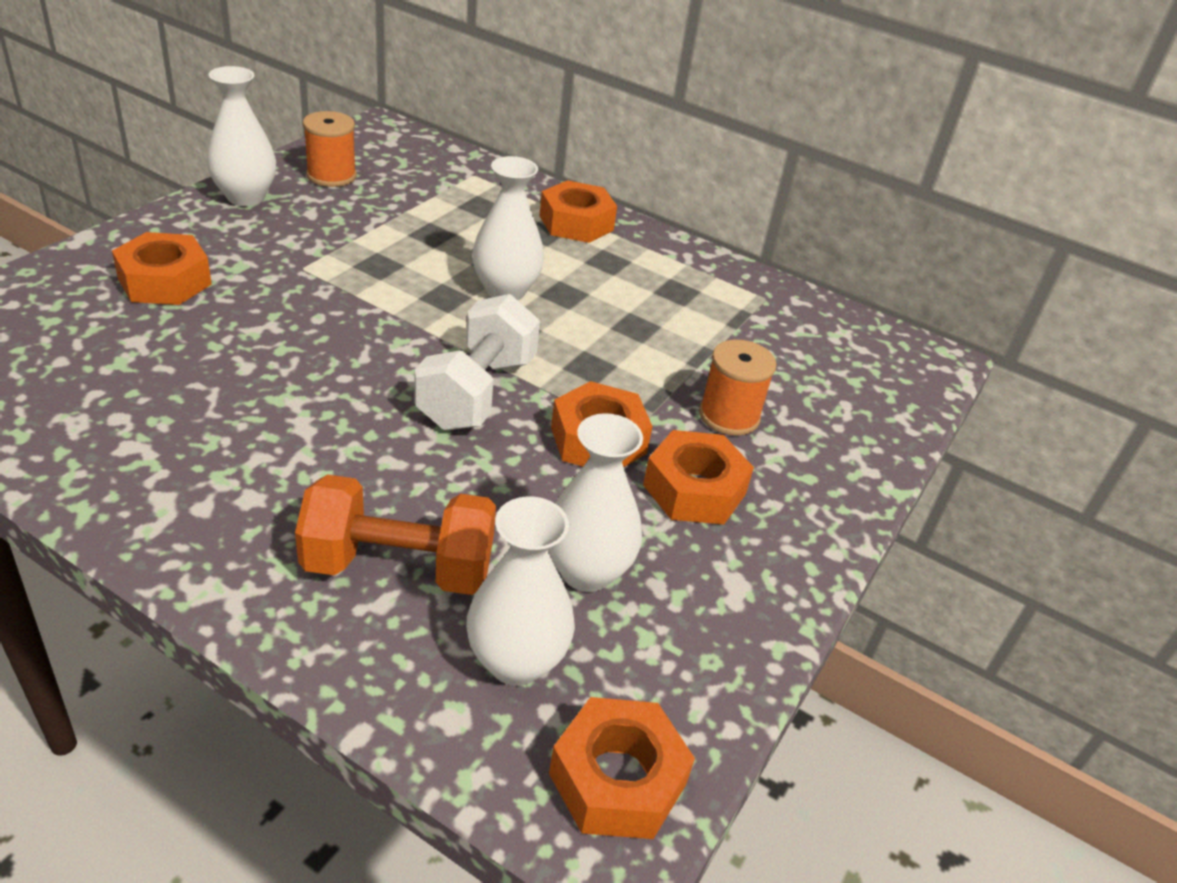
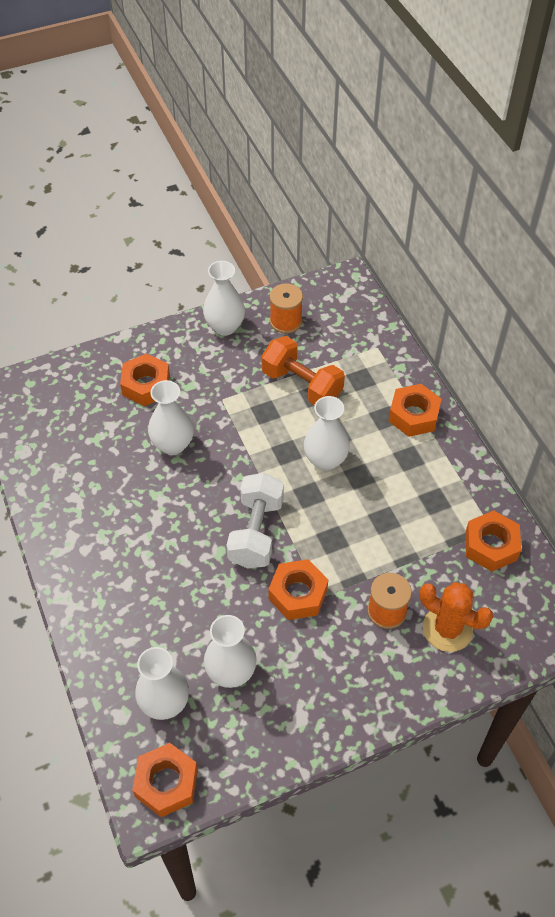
camera: 40 degrees right, 15 degrees up
orange dumbbell [295,475,496,595] -> orange dumbbell moved to [261,336,345,406]
white dumbbell [414,294,540,430] -> white dumbbell turned 45 degrees counterclockwise [226,473,284,569]
orange nut [643,430,754,524] -> orange nut moved to [465,510,521,572]
none -> white vase [148,380,194,455]
none -> orange cactus [420,582,493,652]

